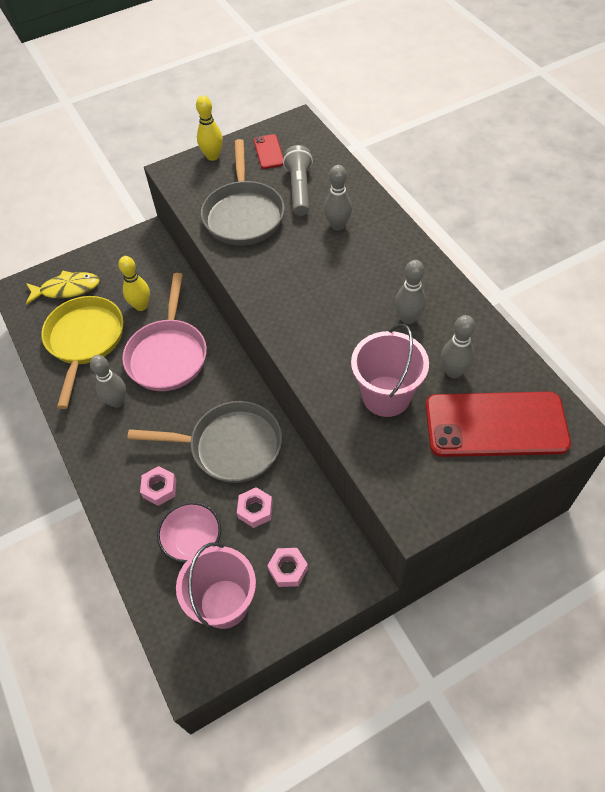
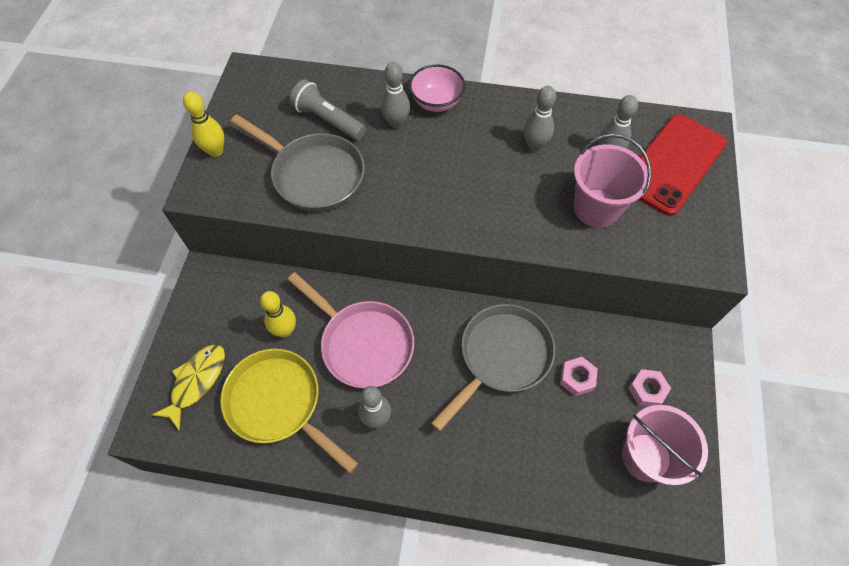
camera: 55 degrees left, 5 degrees up
pink nut [140,466,176,506] -> none
pink bowl [157,502,221,563] -> pink bowl moved to [409,64,465,112]
red phone [254,134,284,169] -> none

